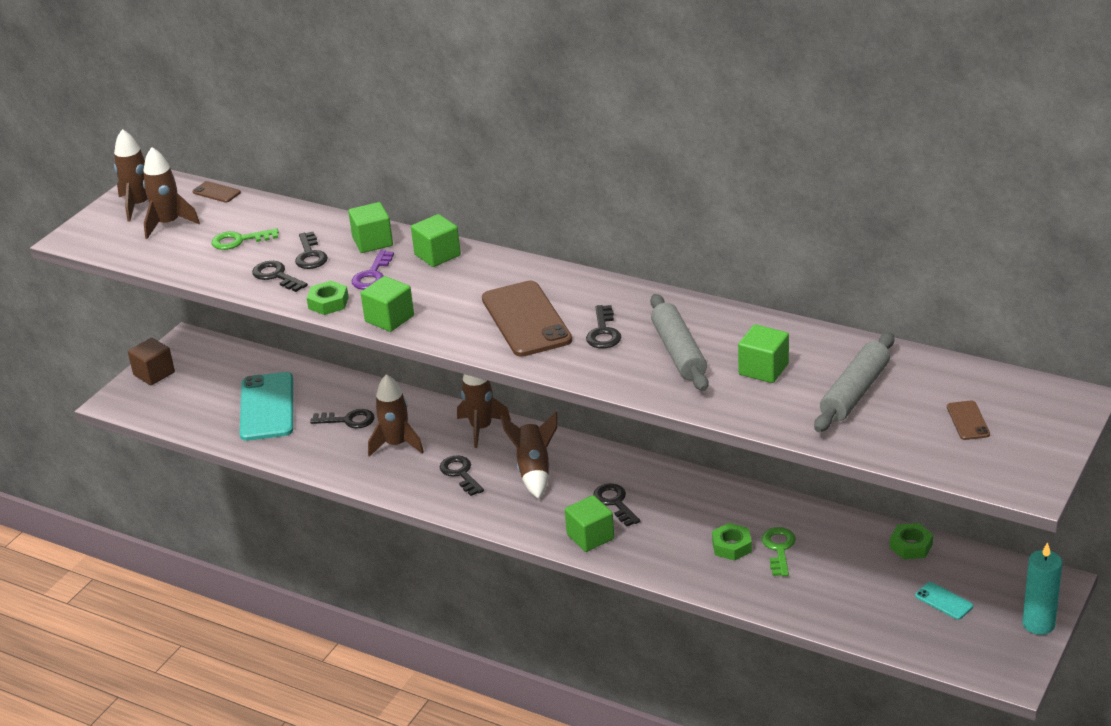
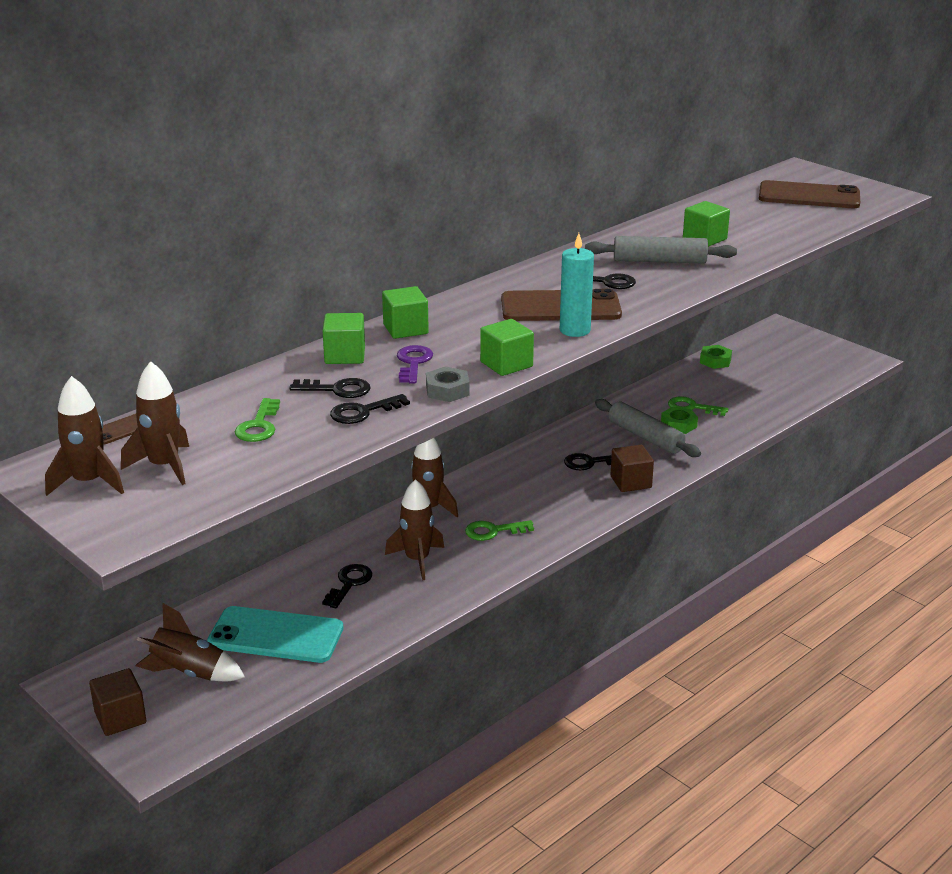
camera: 75 degrees left, 5 degrees down
green nut [307,281,349,315] -> grey nut [426,366,470,402]
purple key [352,250,394,290] -> purple key turned 120 degrees counterclockwise [397,345,433,383]
black key [440,455,484,496] -> green key [465,520,534,541]
brown rocket [500,412,557,499] -> brown rocket moved to [135,603,245,681]
green cube [565,495,614,552] -> brown cube [610,445,654,492]
grey rolling pin [814,332,894,432] -> grey rolling pin moved to [595,399,701,457]
turquoise phone [915,582,973,620] -> none
brown phone [947,400,990,440] -> brown phone [759,180,860,208], size x2.25
turquoise candle [1022,542,1062,635] -> turquoise candle moved to [560,233,594,337]

